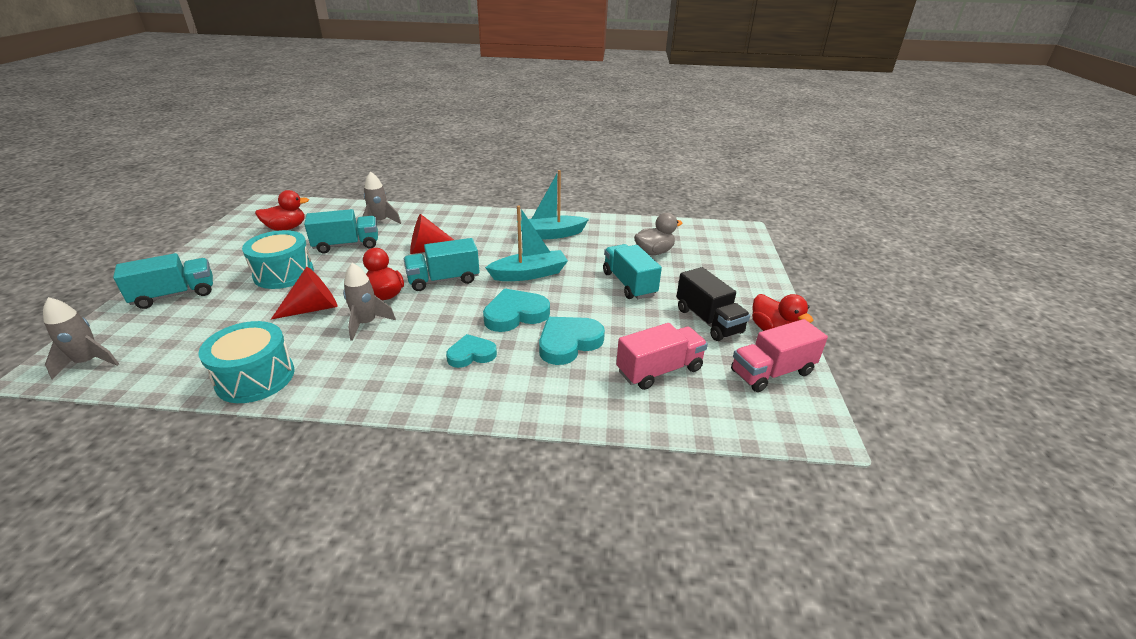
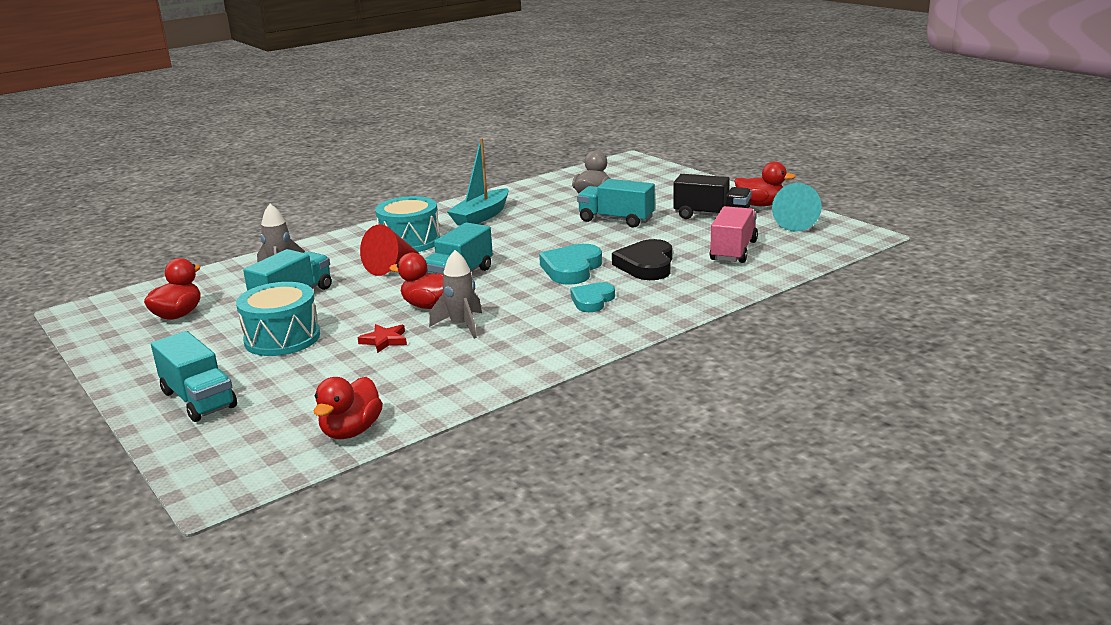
camera: 40 degrees left, 10 degrees down
grey rocket [43,297,119,379] -> none
turquoise truck [113,253,213,309] -> turquoise truck turned 120 degrees clockwise [151,331,237,422]
turquoise drum [199,321,294,403] -> turquoise drum moved to [375,196,440,252]
red cone [271,267,337,319] -> red star [358,324,407,353]
turquoise boat [485,205,568,281] -> none
turquoise heart [539,317,605,365] -> black heart [612,239,672,280]
pink truck [731,319,828,392] -> turquoise cone [772,183,822,232]
none -> red duck [314,377,383,439]

